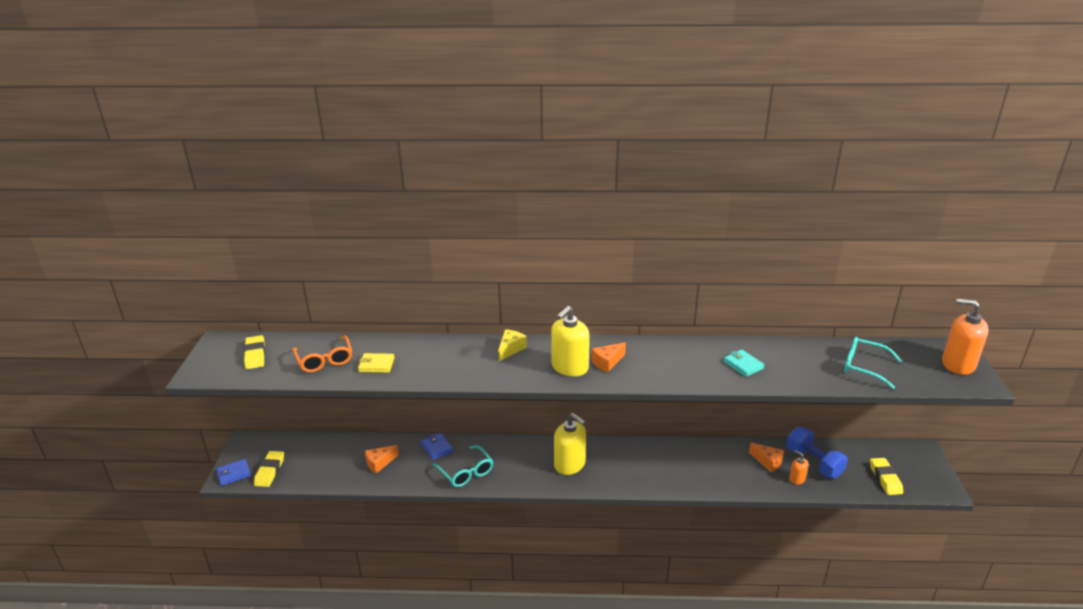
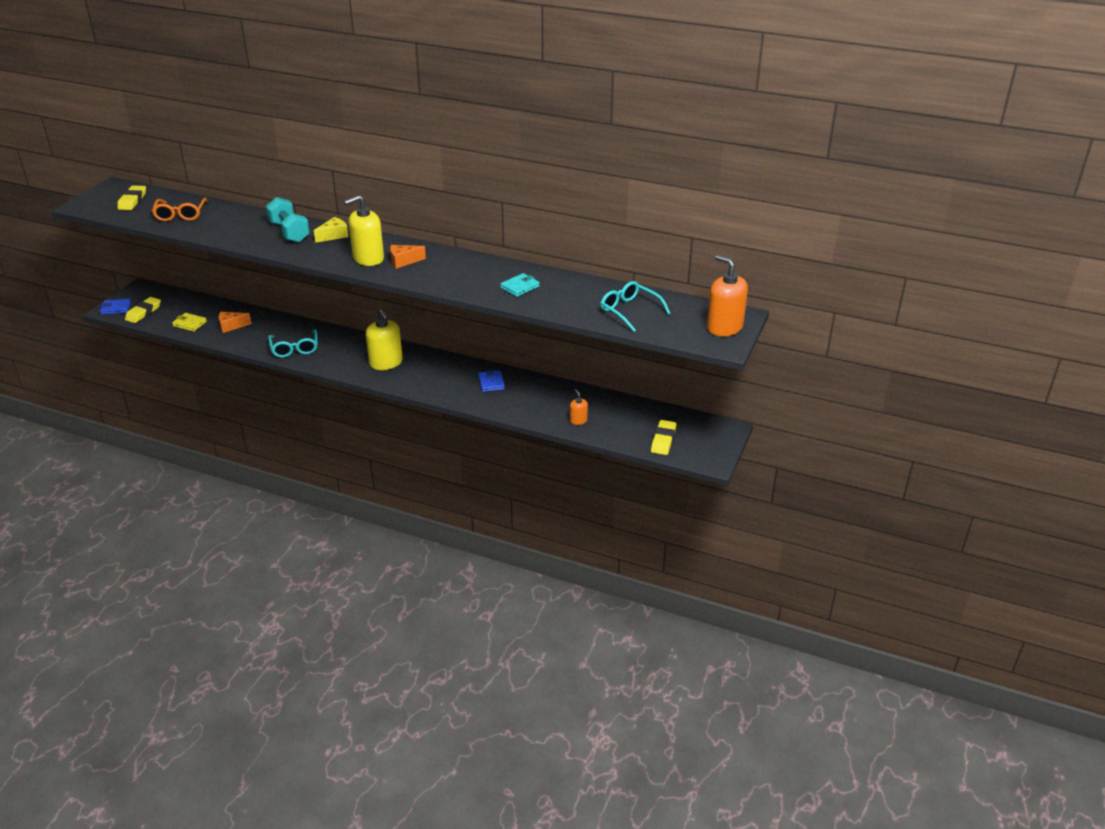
camera: 20 degrees right, 5 degrees up
yellow wallet [358,353,395,373] -> yellow wallet moved to [172,313,207,332]
blue wallet [421,433,453,460] -> blue wallet moved to [478,370,505,392]
turquoise wallet [723,350,765,377] -> turquoise wallet turned 60 degrees clockwise [500,273,540,297]
orange cheese [749,442,784,473] -> none
blue dumbbell [786,427,848,478] -> none
none -> turquoise dumbbell [266,197,310,243]

